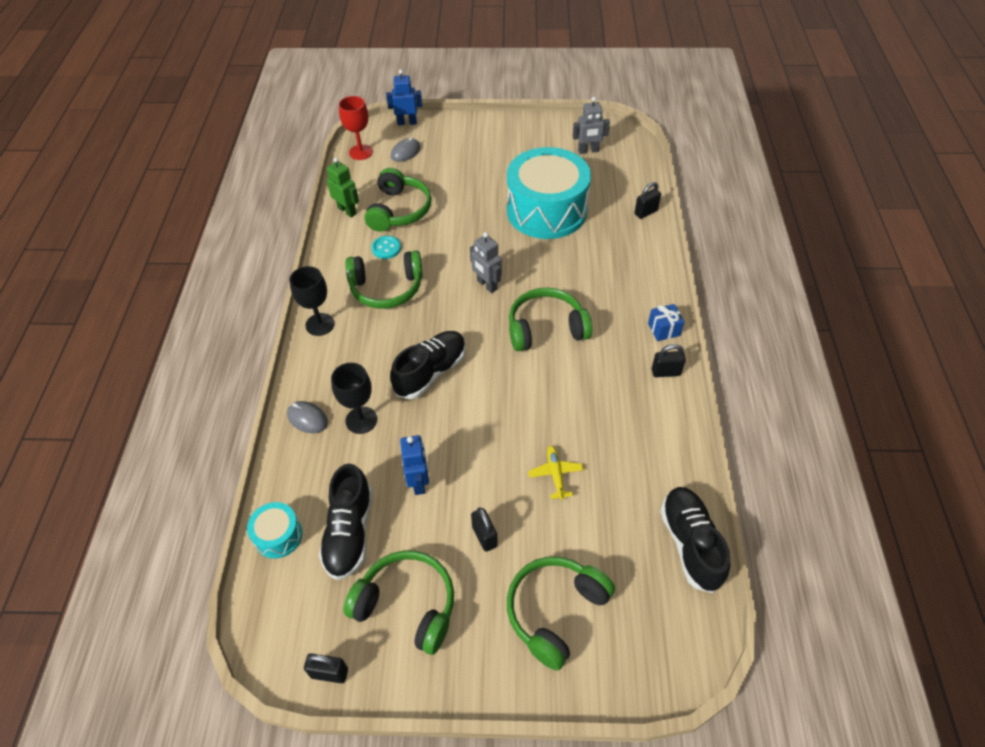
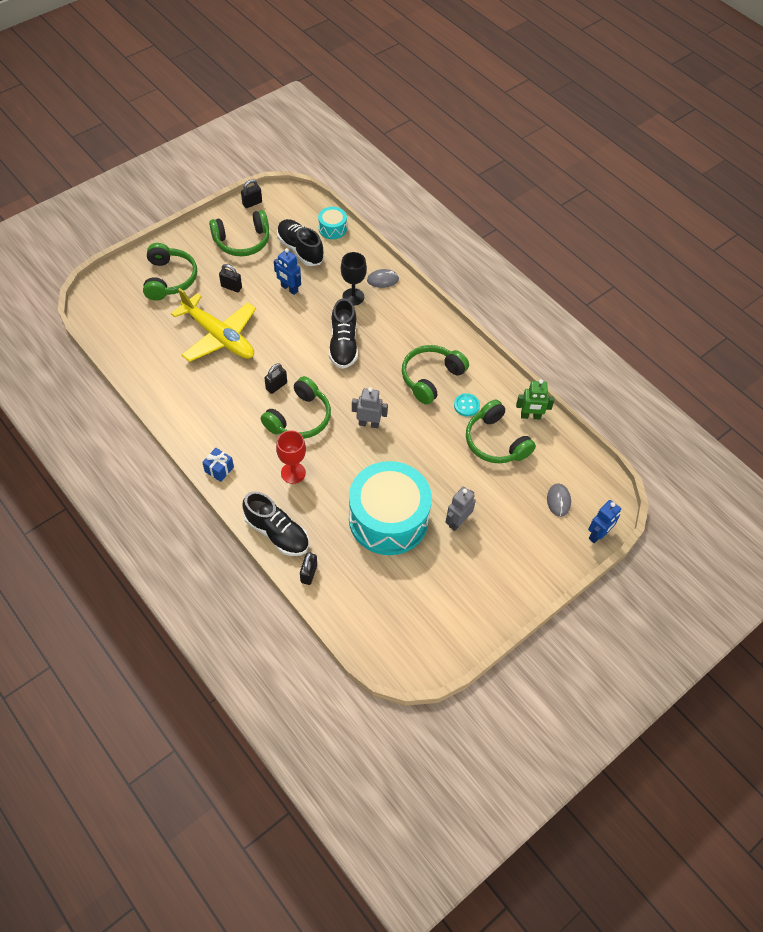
camera: 135 degrees right, 5 degrees up
black goblet [289,266,335,336] -> none
red goblet [339,96,373,160] -> red goblet moved to [276,430,306,484]
yellow plane [528,445,584,500] -> yellow plane [171,288,256,362], size x2.43
grey robot [573,97,610,154] -> grey robot moved to [445,487,476,531]
black padlock [652,344,686,377] -> black padlock moved to [264,363,287,394]
black shoe [660,487,730,593] -> black shoe moved to [242,491,309,556]

